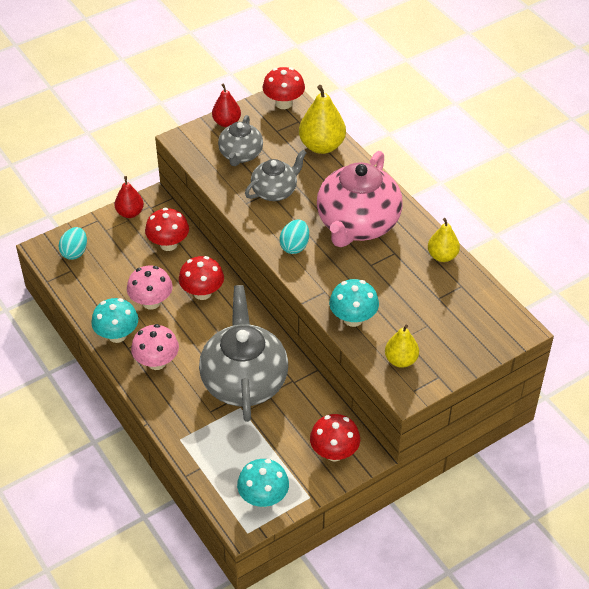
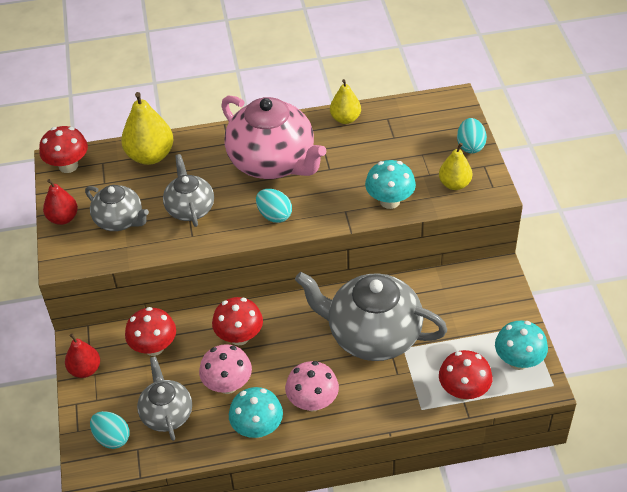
camera: 65 degrees left, 0 degrees up
red mushroom [310,414,360,461] -> red mushroom moved to [439,350,493,401]
none -> grey teapot [137,356,192,441]
none -> turquoise egg [457,118,487,154]

